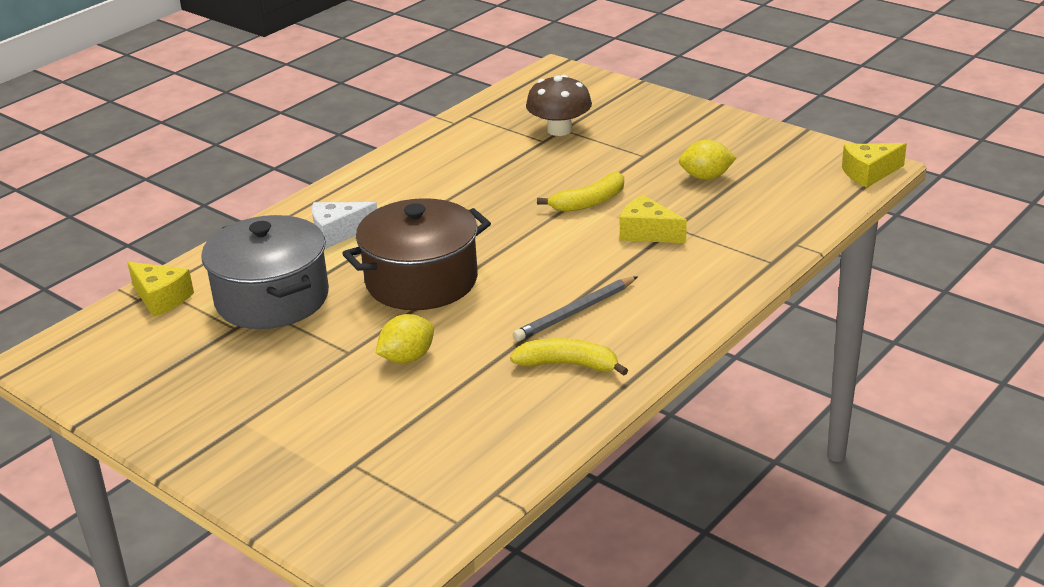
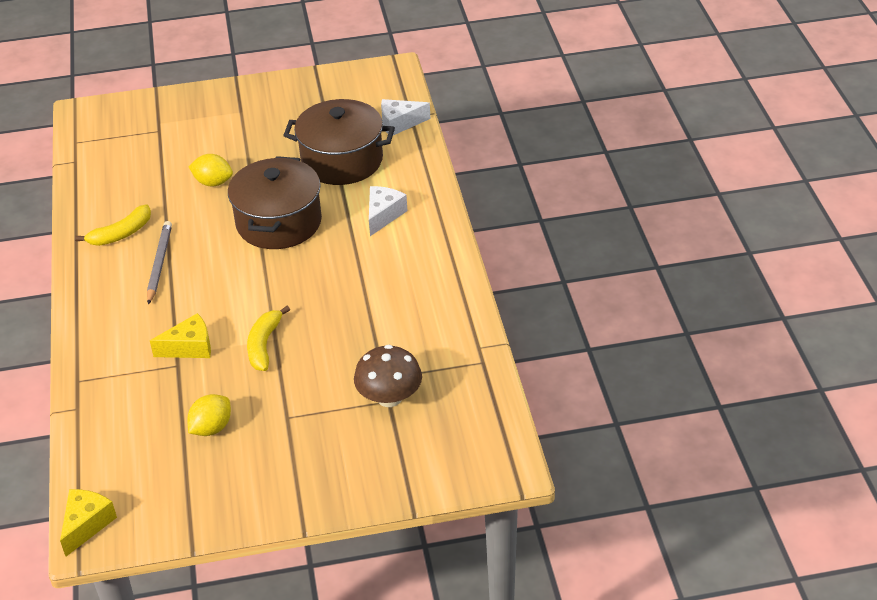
camera: 130 degrees right, 10 degrees up
yellow cheese [127,262,194,317] -> white cheese [381,99,430,135]
grey pot [201,215,329,329] -> brown pot [283,99,395,185]
yellow lemon [376,314,434,363] -> yellow lemon turned 75 degrees counterclockwise [189,154,233,187]

